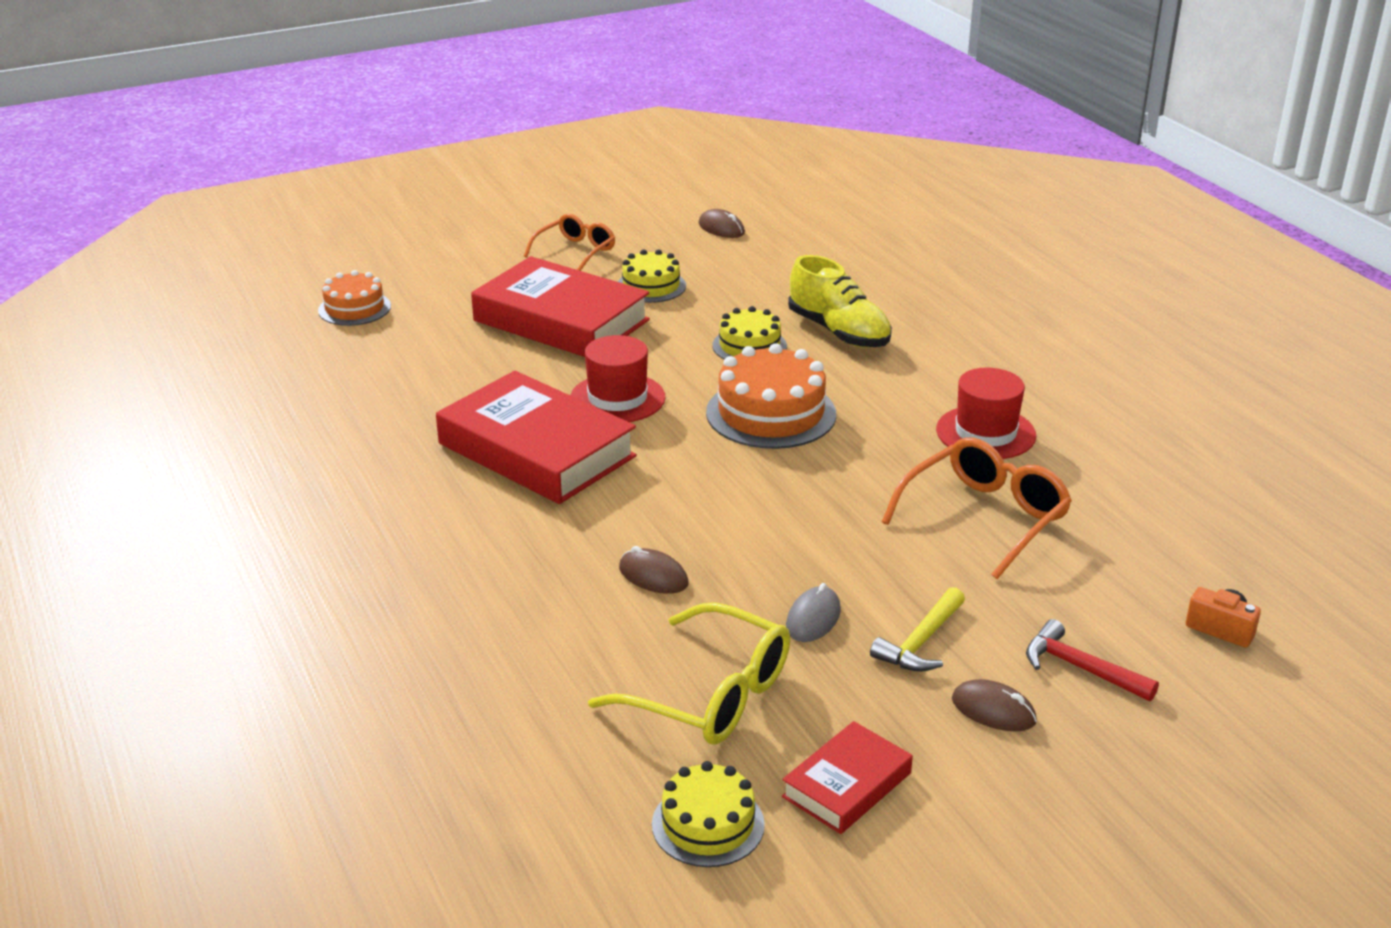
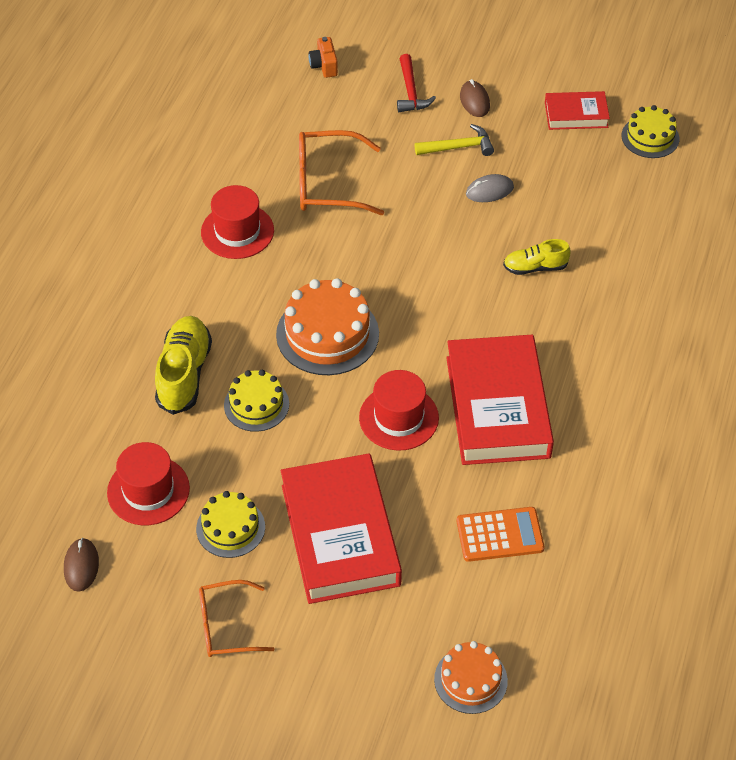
camera: 135 degrees left, 20 degrees up
yellow glasses [588,602,790,745] -> none
brown mouse [619,546,688,594] -> yellow shoe [503,239,570,275]
none -> red hat [107,442,190,525]
none -> orange calculator [456,507,545,562]

